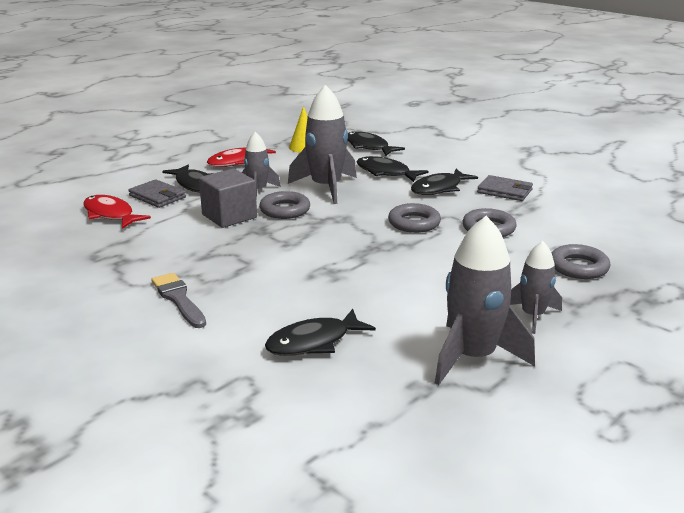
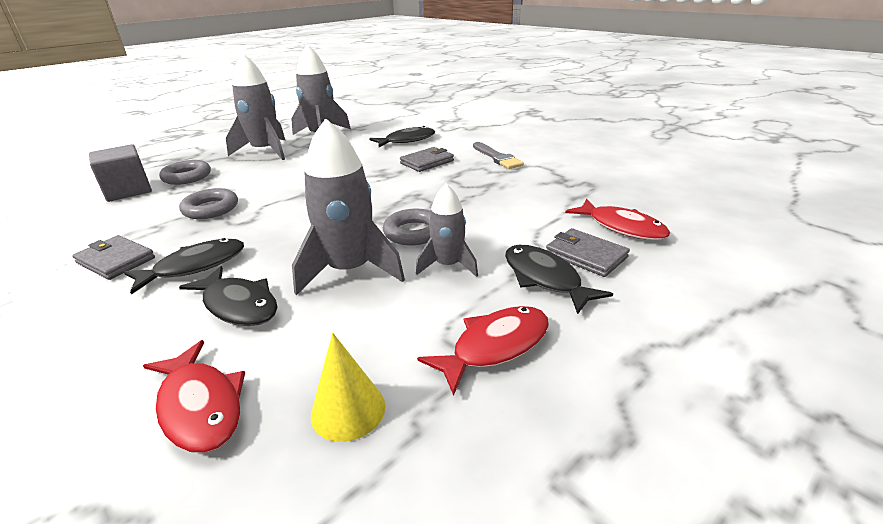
camera: 175 degrees left, 5 degrees up
grey cube [199,169,257,228] -> grey cube moved to [89,144,152,202]
black fish [347,131,405,156] -> red fish [143,340,245,453]
grey ring [388,203,441,233] -> none
grey rocket [510,241,562,334] -> grey rocket [226,53,285,160], size x1.70
none -> grey wallet [400,147,454,172]

